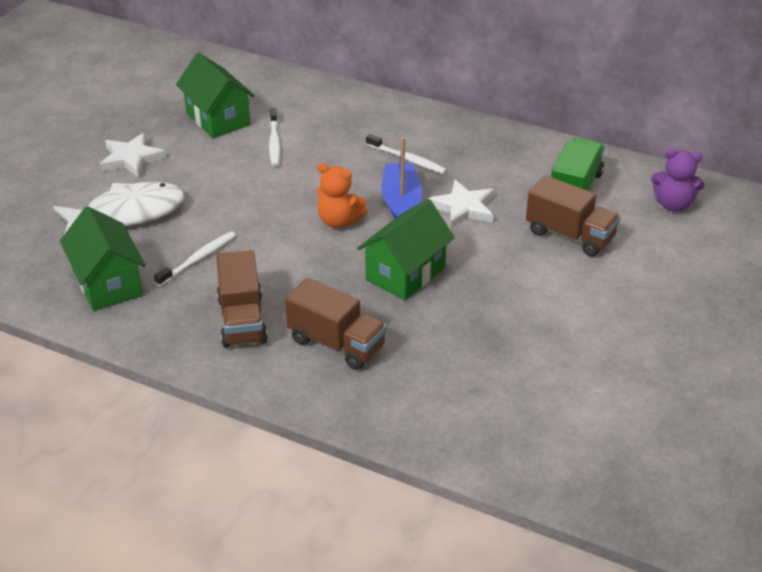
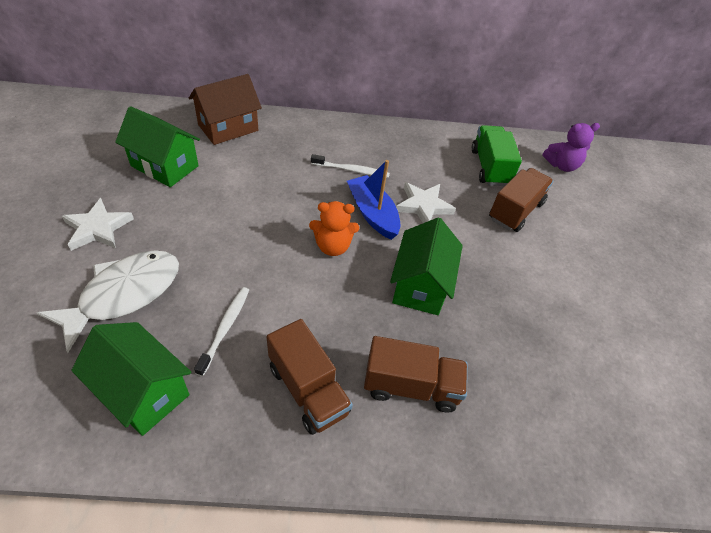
camera: 30 degrees left, 10 degrees up
white toothbrush [269,108,280,167] -> none
brown truck [526,175,620,257] -> brown truck turned 60 degrees counterclockwise [489,168,553,232]
none -> brown house [189,74,262,145]

